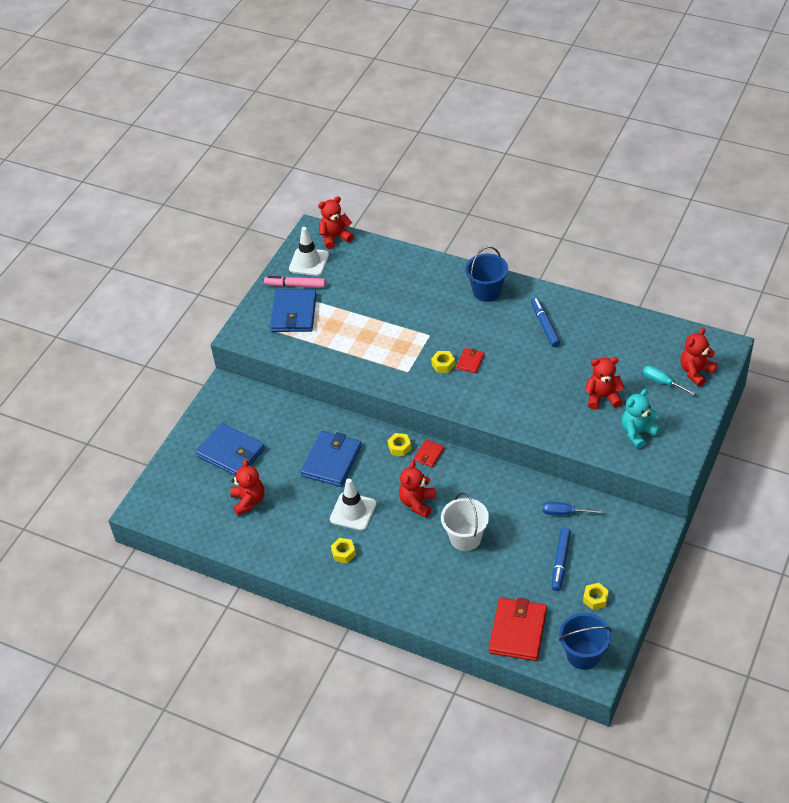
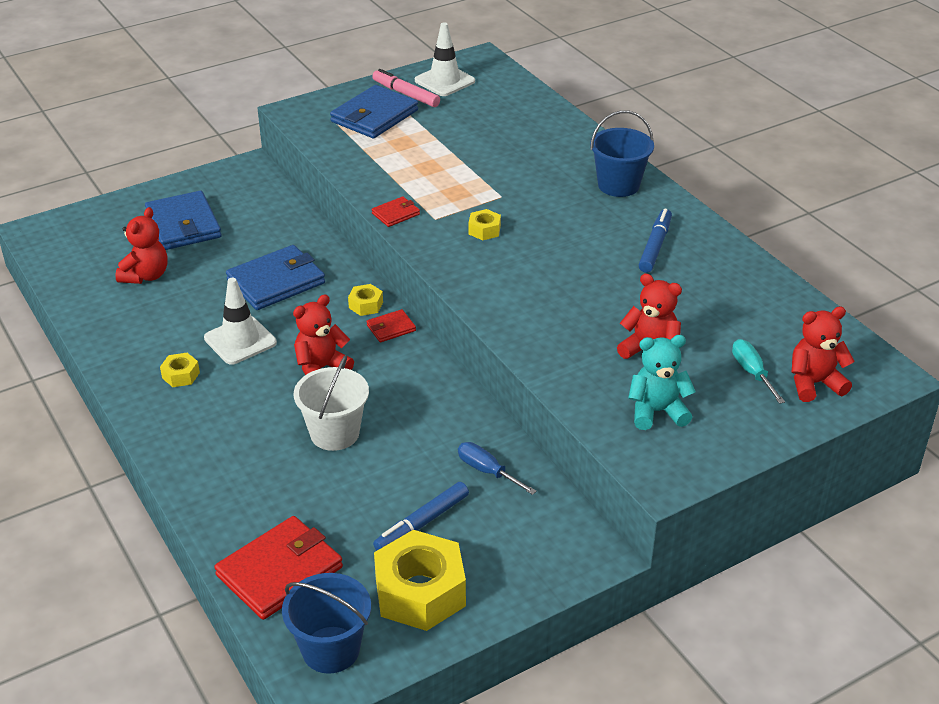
camera: 30 degrees right, 10 degrees down
red teddy bear [318,196,354,249] -> none
red wallet [456,348,484,373] -> red wallet moved to [372,196,420,227]
yellow nut [583,583,609,610] -> yellow nut [374,530,466,631], size x2.20

